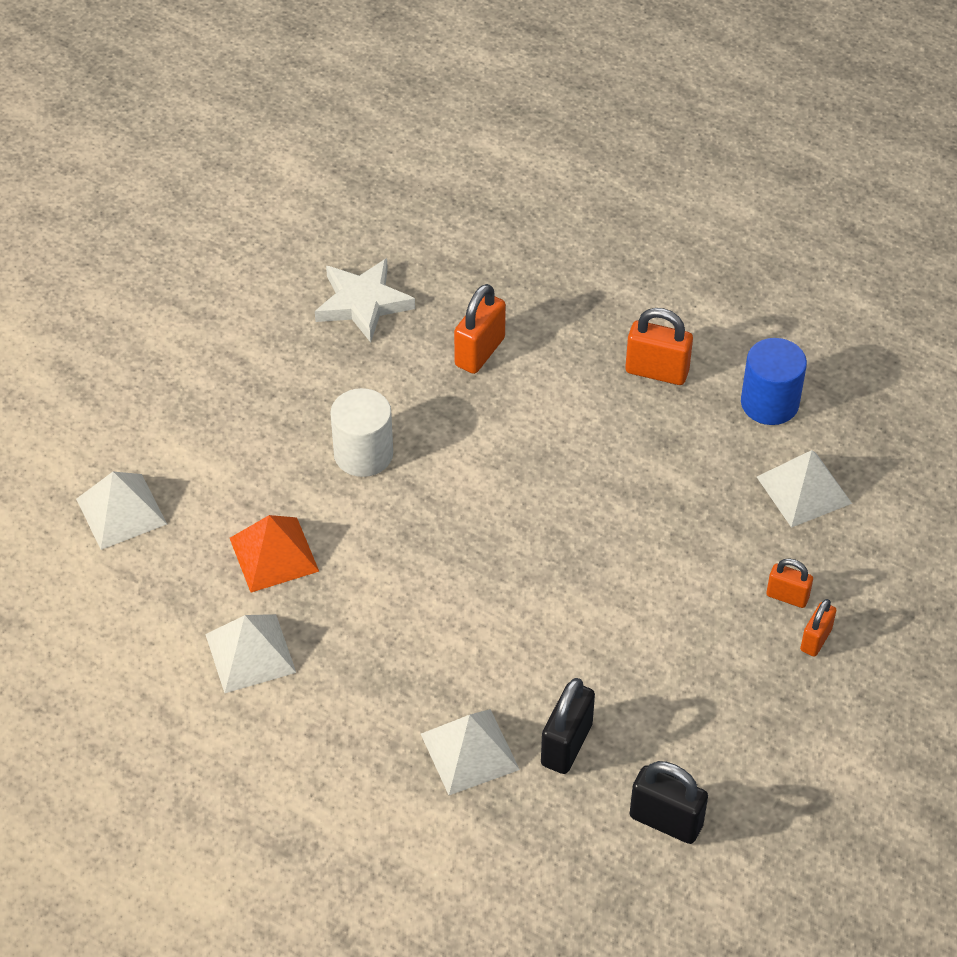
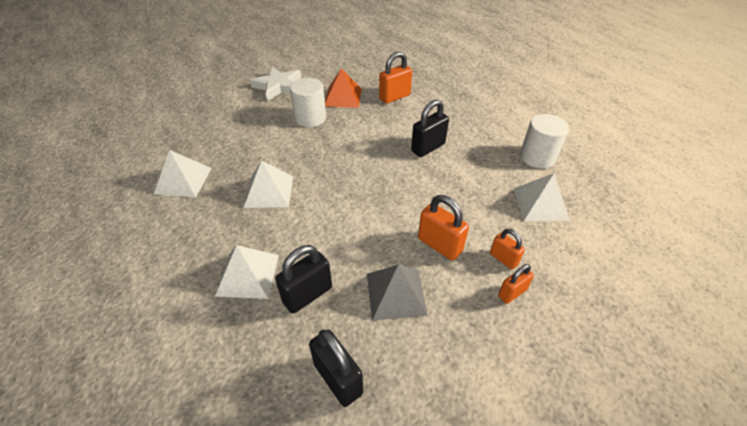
camera: 25 degrees right, 5 degrees down
white pyramid [76,472,167,550] -> white pyramid moved to [244,161,293,208]
orange pyramid [230,515,319,593] -> orange pyramid moved to [325,68,362,108]
white star [315,258,415,342] -> white star moved to [250,67,301,101]
orange padlock [625,308,693,385] -> orange padlock moved to [418,195,469,261]
blue cylinder [741,338,807,425] -> white cylinder [520,114,569,168]
none -> grey pyramid [367,265,428,321]
none -> black padlock [411,100,449,157]

